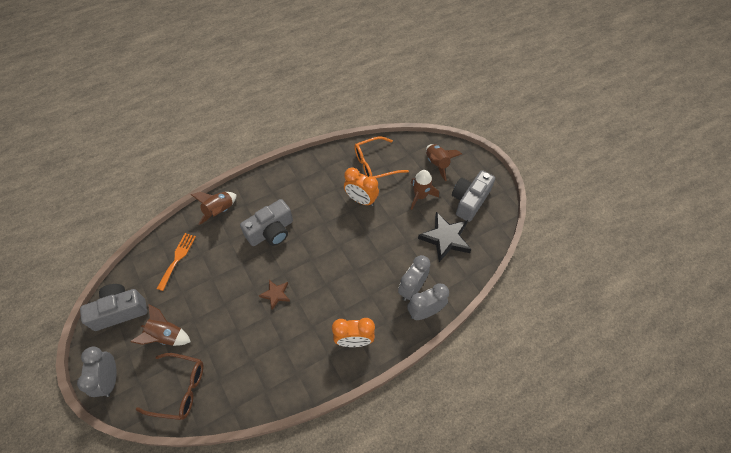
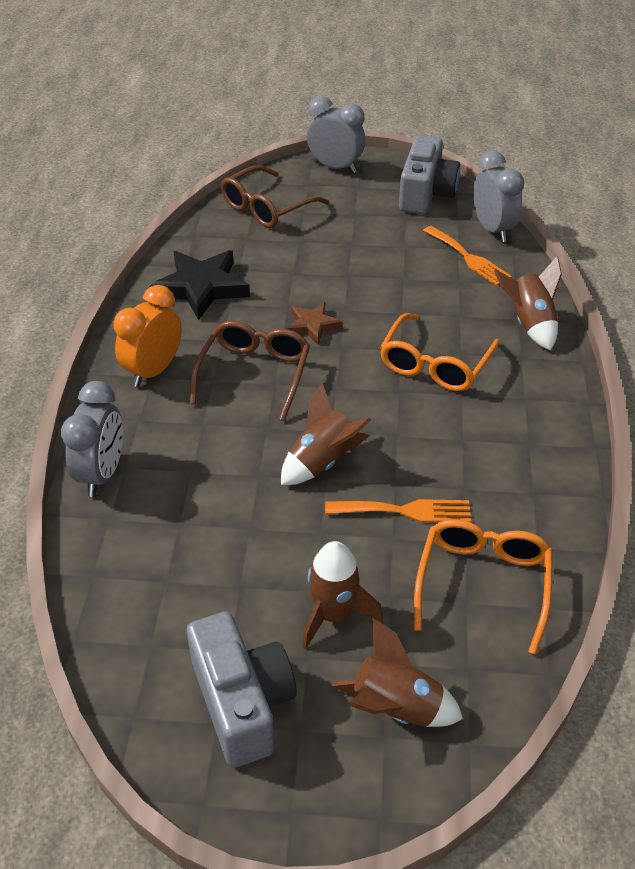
camera: 125 degrees right, 15 degrees down
brown rocket [130,304,191,346] -> brown rocket moved to [281,383,371,485]
grey camera [240,199,293,246] -> orange glasses [380,313,500,391]
orange clock [344,167,379,206] -> orange fork [325,499,471,523]
grey clock [398,255,430,301] -> grey clock moved to [473,151,524,242]
black star [418,212,471,262] -> black star moved to [150,250,250,320]
none -> brown glasses [190,321,310,421]

